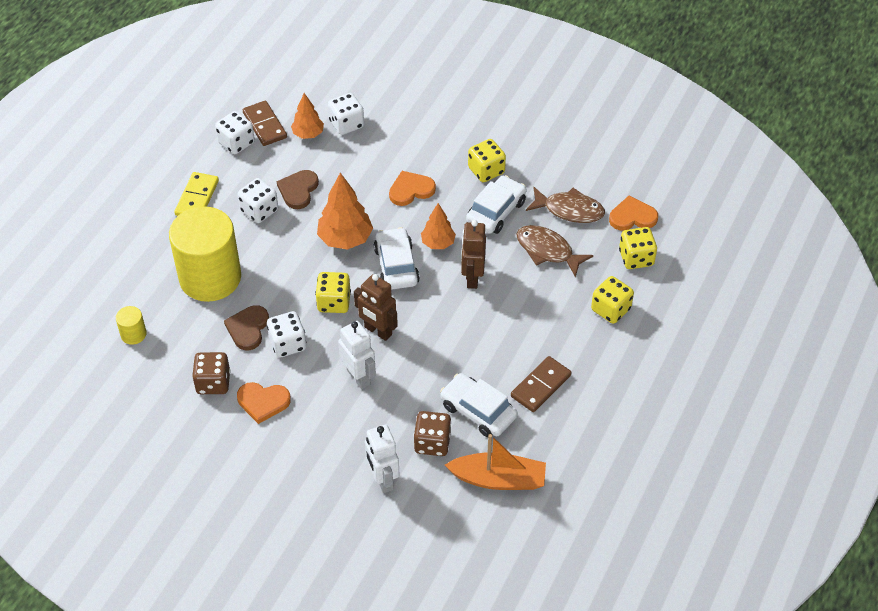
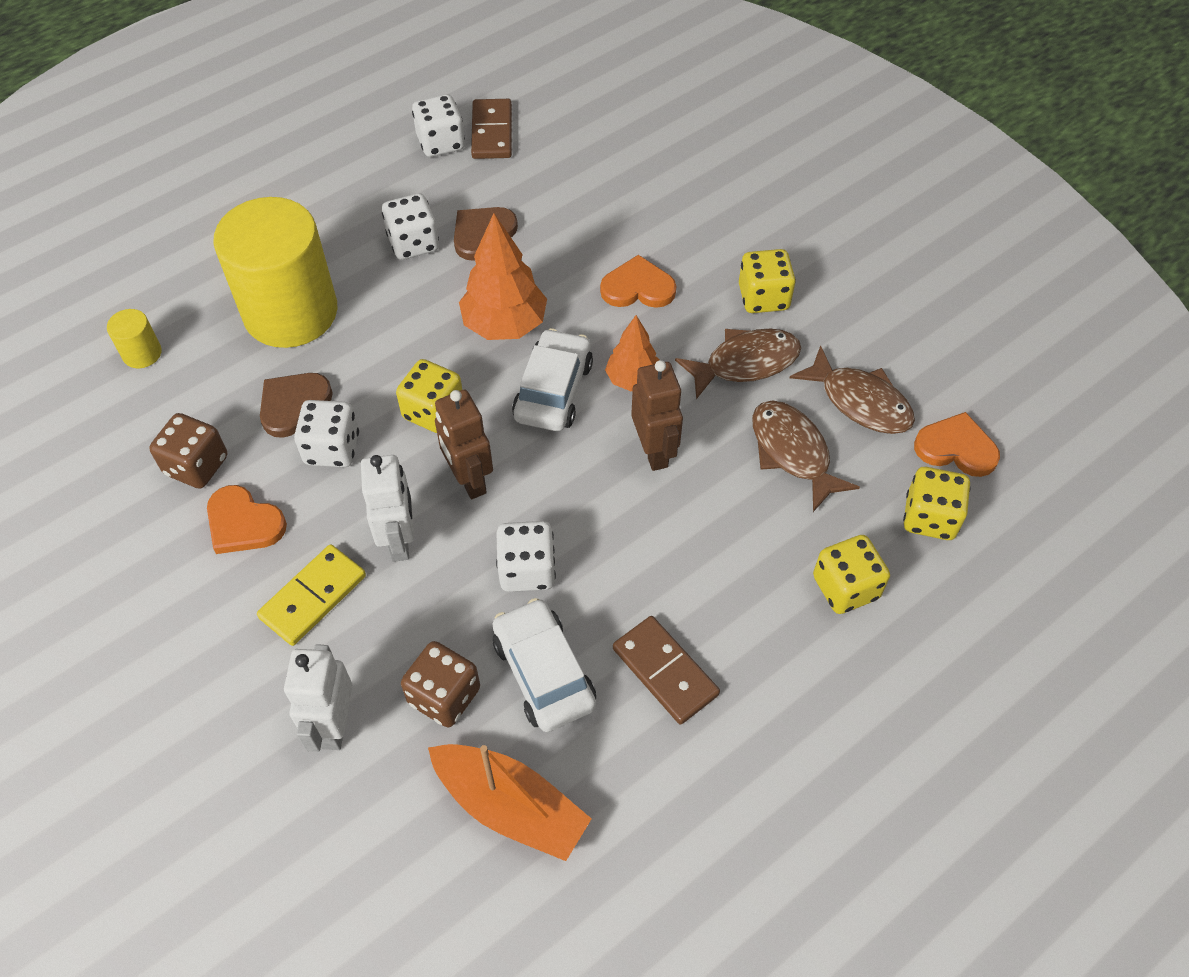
camera: 25 degrees right, 5 degrees up
yellow domino [174,172,219,216] -> yellow domino moved to [257,544,366,646]
orange tree [291,93,324,139] -> none
white dice [328,93,364,135] -> white dice moved to [496,521,556,592]
brown robot [461,220,486,289] -> brown robot turned 135 degrees clockwise [631,360,683,471]
white car [466,175,526,234] -> brown fish [675,329,801,399]
brown domino [511,356,571,412] -> brown domino turned 75 degrees clockwise [613,616,720,725]

